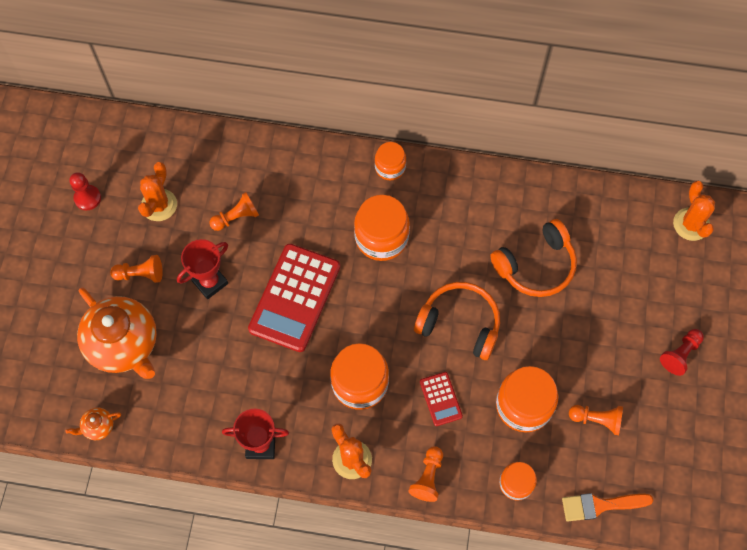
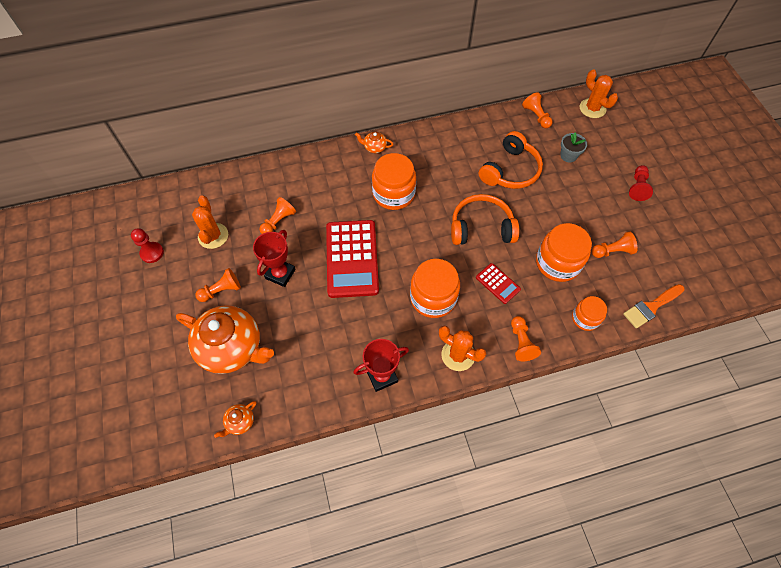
camera: 25 degrees left, 5 degrees down
orange jar [375,142,406,180] -> orange teapot [355,132,393,153]
none -> orange pawn [522,92,553,128]
none -> grey flower pot [560,133,587,162]

